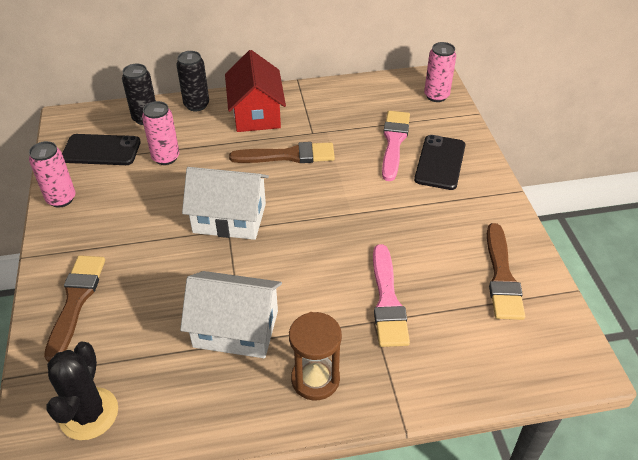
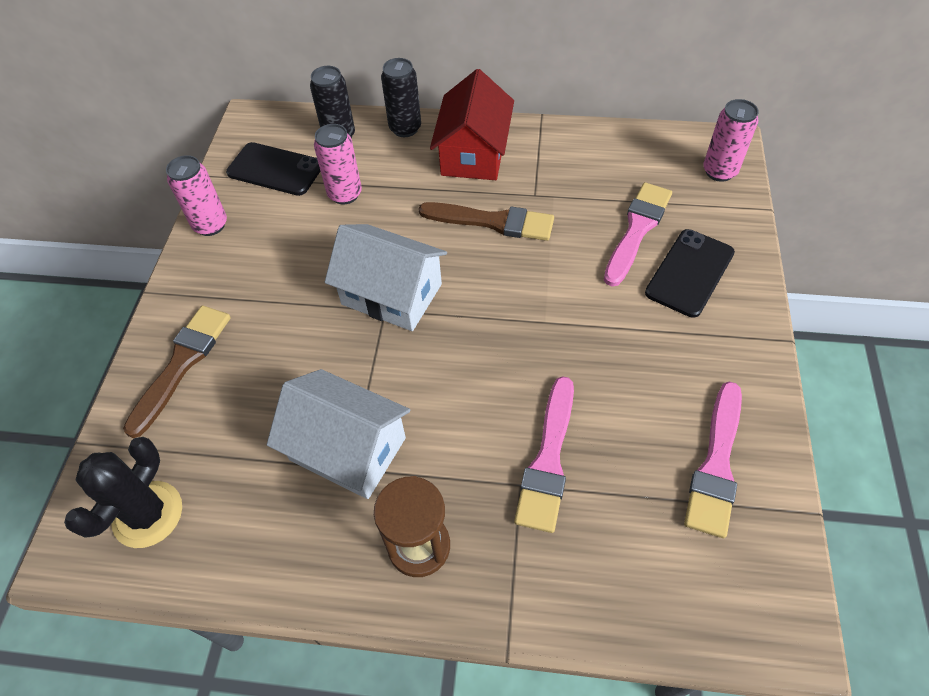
camera: 20 degrees right, 10 degrees up
brown brush [487,223,525,320] -> pink brush [684,382,742,538]

